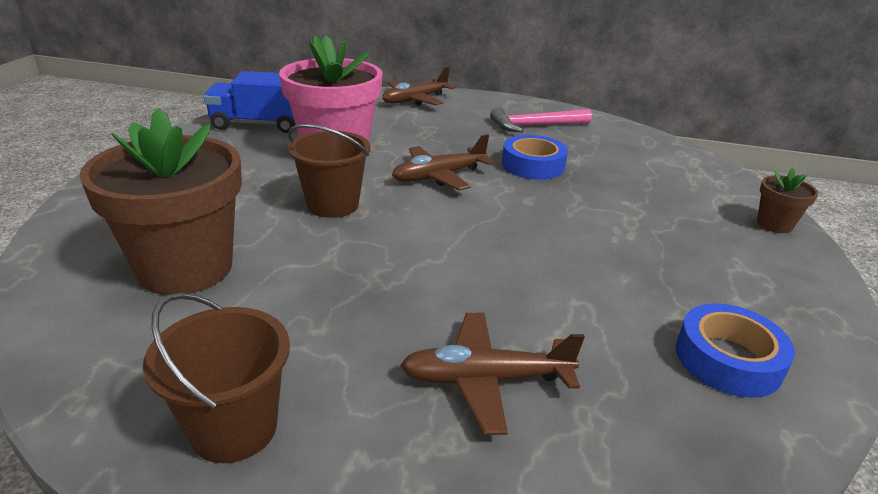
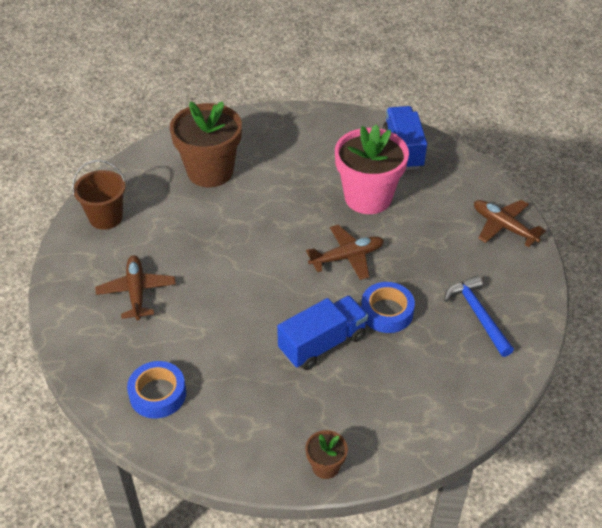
camera: 85 degrees right, 15 degrees up
brown bucket [288,124,371,218] -> none
brown plane [392,134,494,191] -> brown plane turned 105 degrees clockwise [306,225,384,280]
pink hammer [490,107,592,132] -> blue hammer [444,275,514,357]
none -> blue truck [277,295,368,370]

